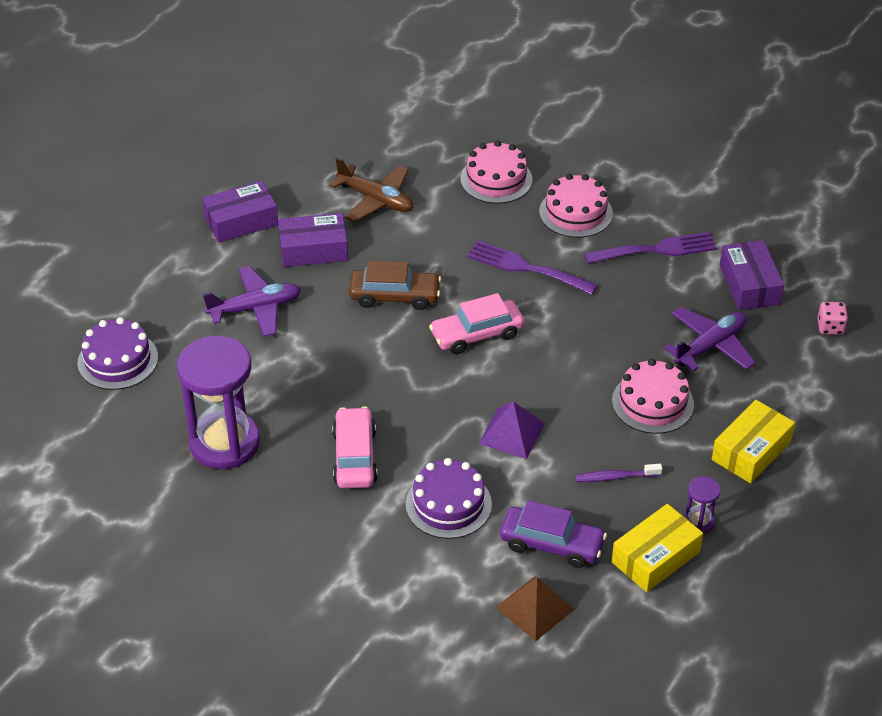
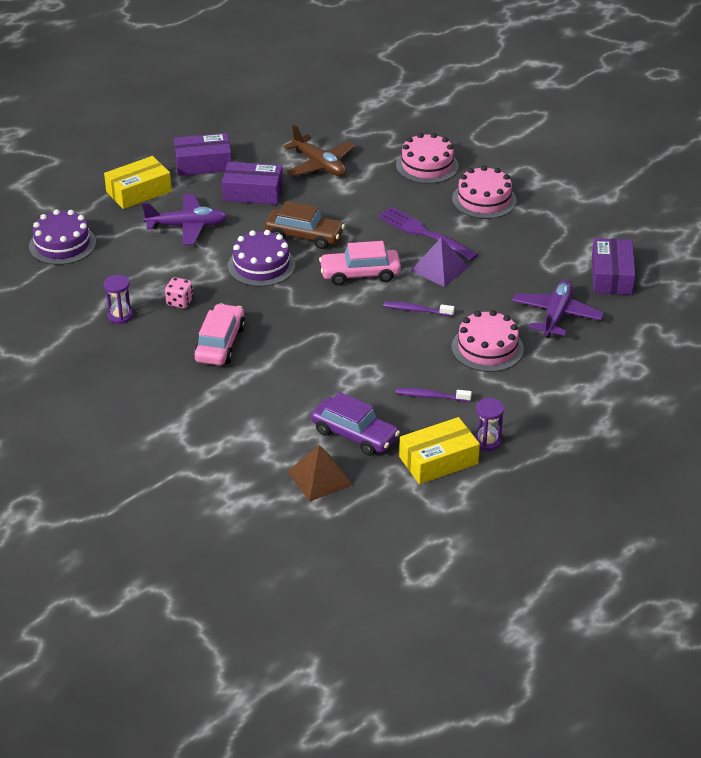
camera: 15 degrees right, 5 degrees down
purple hourglass [177,336,260,469] -> purple hourglass [104,275,133,324], size x0.43
purple cake [406,458,492,539] -> purple cake moved to [228,230,295,287]
purple pyramid [478,401,545,459] -> purple pyramid moved to [411,237,469,287]
purple fork [584,232,717,264] -> none
purple plane [664,307,756,371] -> purple plane turned 45 degrees counterclockwise [512,280,604,338]
yellow box [712,400,795,483] -> yellow box moved to [104,156,172,209]
pink dice [818,302,848,335] -> pink dice moved to [165,277,193,308]
none -> purple toothbrush [383,302,454,316]

